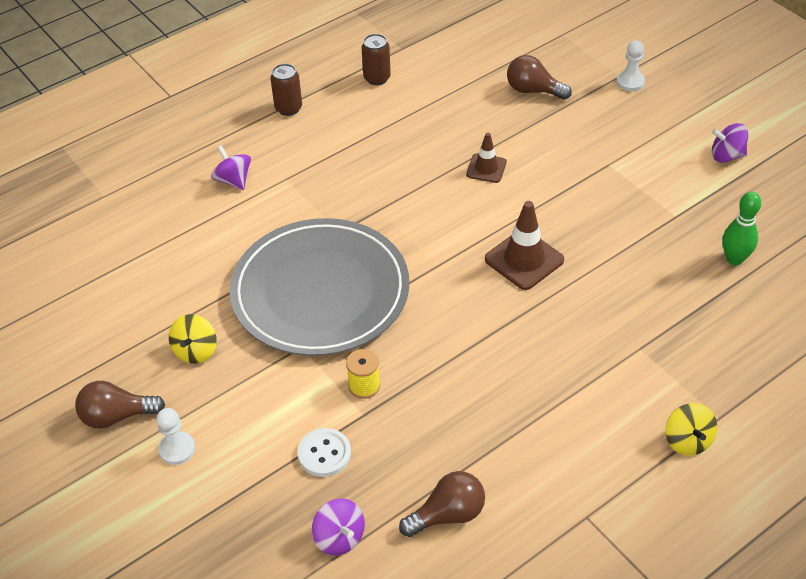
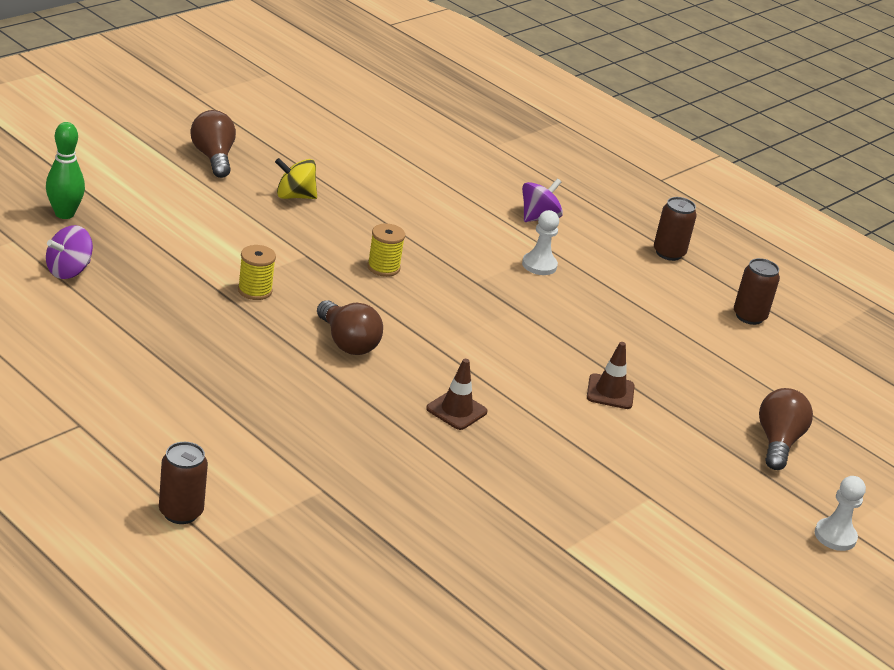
camera: 75 degrees right, 15 degrees down
white pawn [156,408,195,465] -> white pawn moved to [522,210,559,275]
grey plate [229,218,409,356] -> yellow spool [367,224,405,277]
white button [298,428,351,477] -> none
brown light bulb [399,471,485,537] -> brown light bulb moved to [317,300,383,355]
brown traffic cone [485,201,564,290] -> brown traffic cone [426,359,488,430], size x0.62
yellow spinning top [666,403,717,456] -> brown can [159,442,208,524]
purple spinning top [712,123,748,163] -> none
green bowling pin [722,192,761,265] -> green bowling pin moved to [46,122,85,219]

